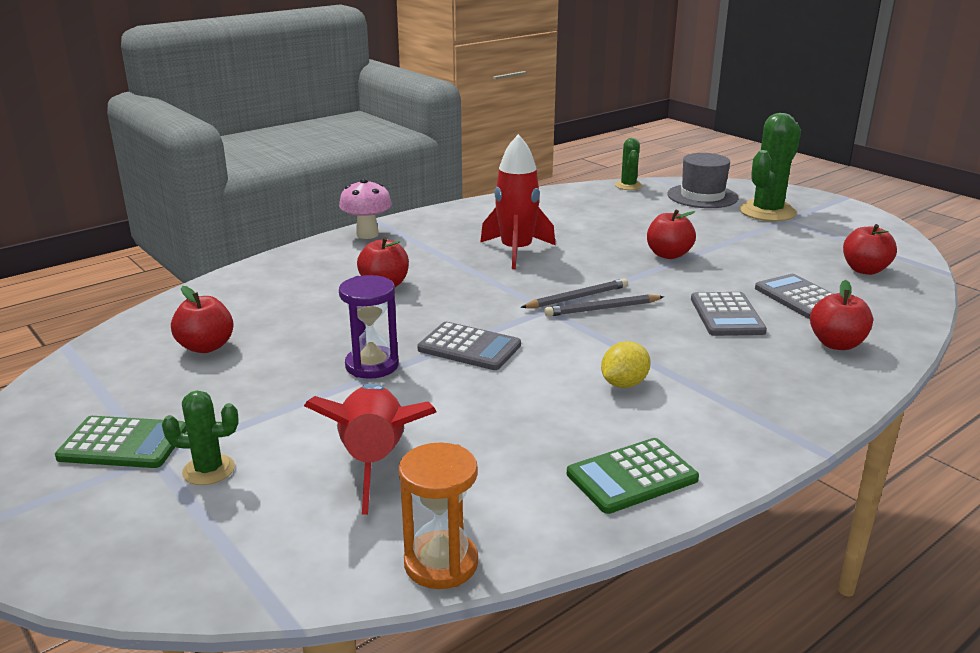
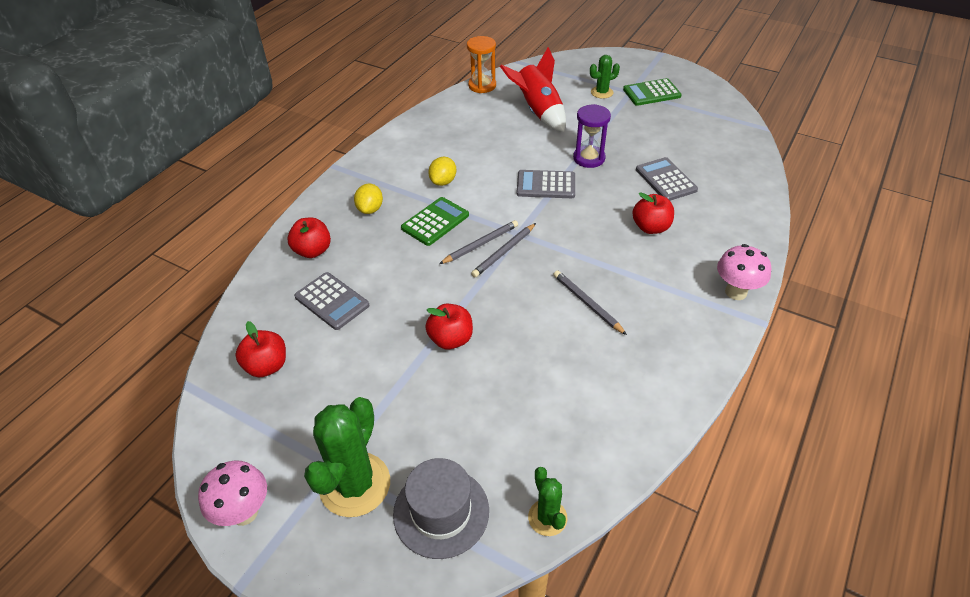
camera: 160 degrees right, 20 degrees up
red apple [171,286,234,353] -> none
red rocket [480,134,555,269] -> grey pencil [553,270,627,335]
green calculator [567,438,699,514] -> green calculator moved to [401,197,469,246]
grey calculator [691,292,767,336] -> grey calculator moved to [636,157,698,201]
none -> pink mushroom [198,460,267,526]
none -> yellow lemon [354,184,383,214]

